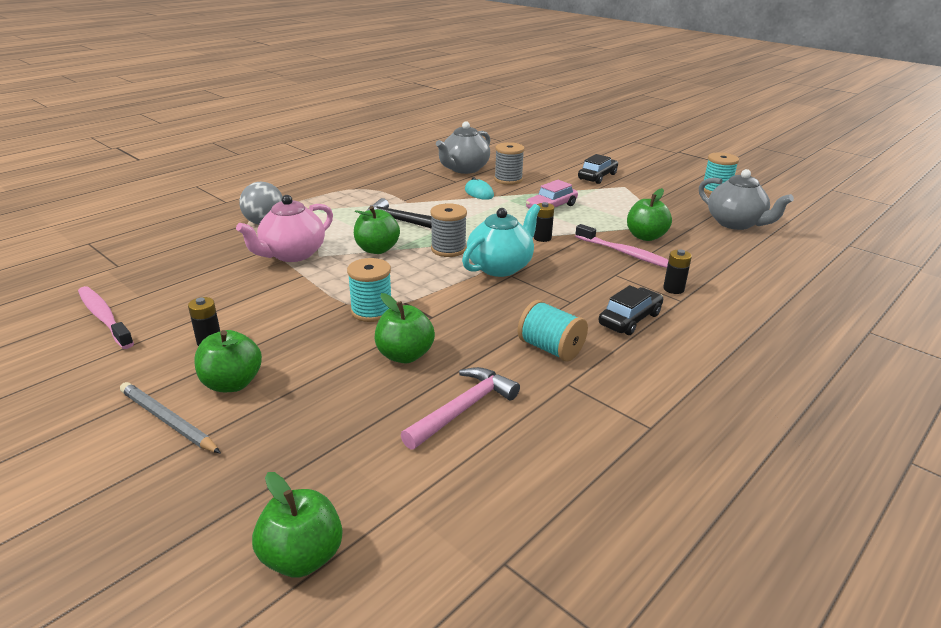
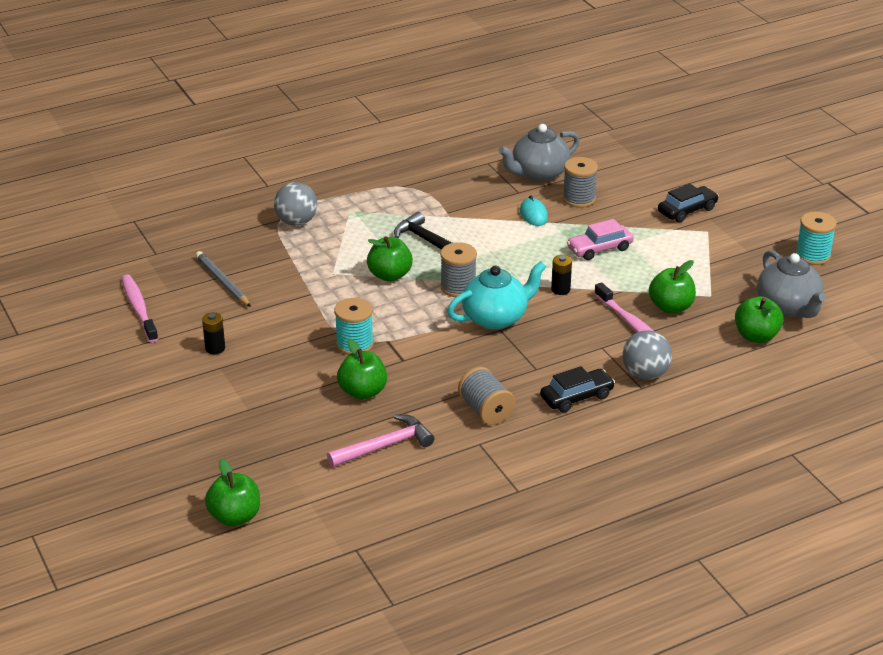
camera: 20 degrees right, 5 degrees up
grey pencil [120,382,221,454] -> grey pencil moved to [196,251,251,307]
green apple [194,330,262,392] -> green apple moved to [735,296,784,343]
pink teapot [236,195,333,262] -> none
turquoise spool [518,300,588,361] -> grey spool [458,367,515,425]
black battery [663,250,692,294] -> grey ball [622,330,672,380]

